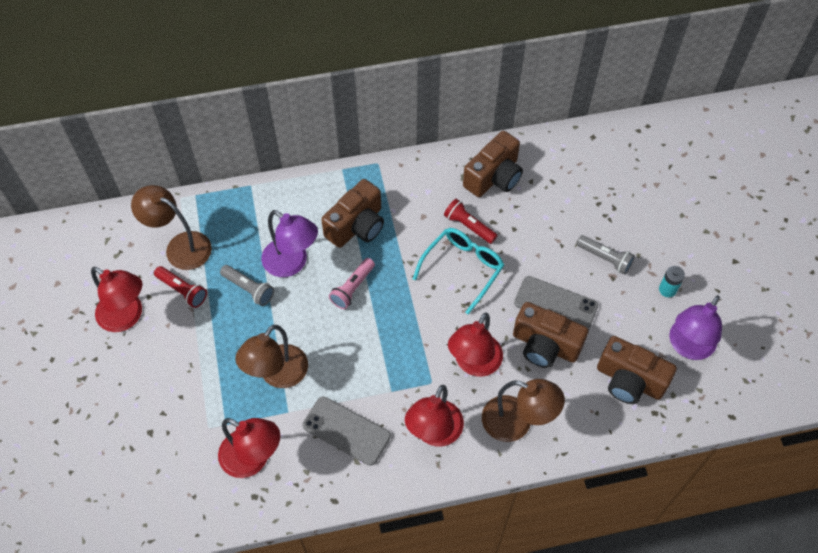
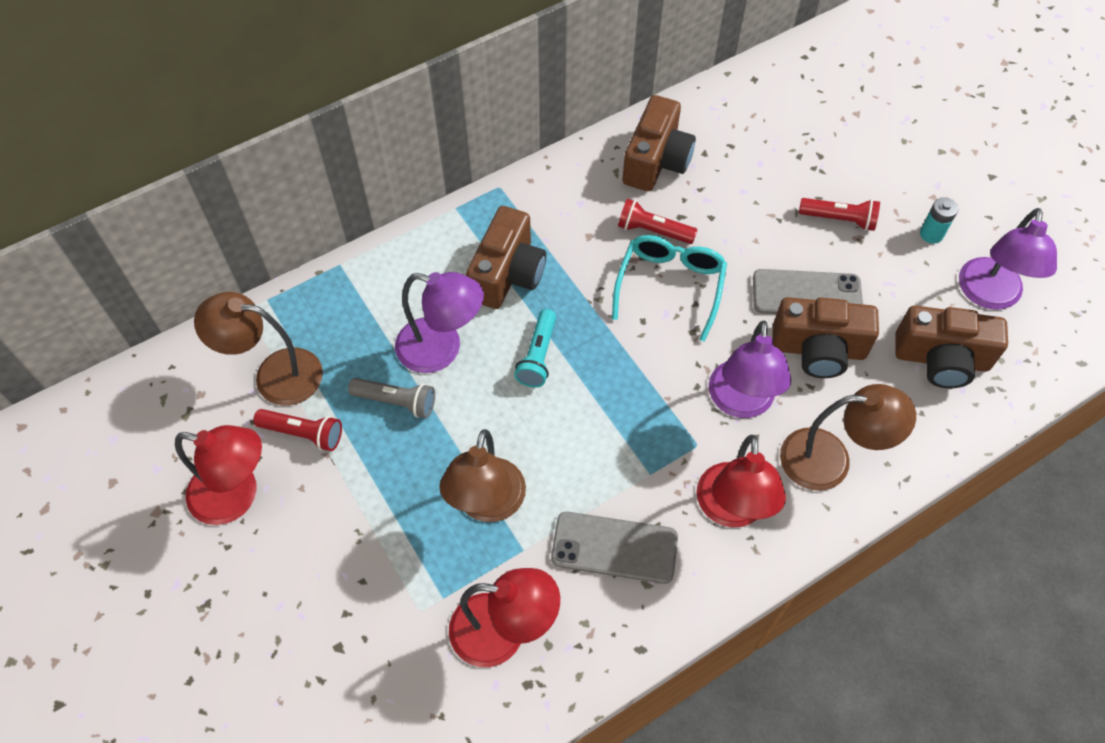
camera: 20 degrees left, 0 degrees up
pink flashlight [329,258,375,309] -> turquoise flashlight [514,309,556,387]
red lamp [448,313,503,377] -> purple lamp [709,321,791,418]
grey flashlight [577,235,635,274] -> red flashlight [799,198,880,231]

